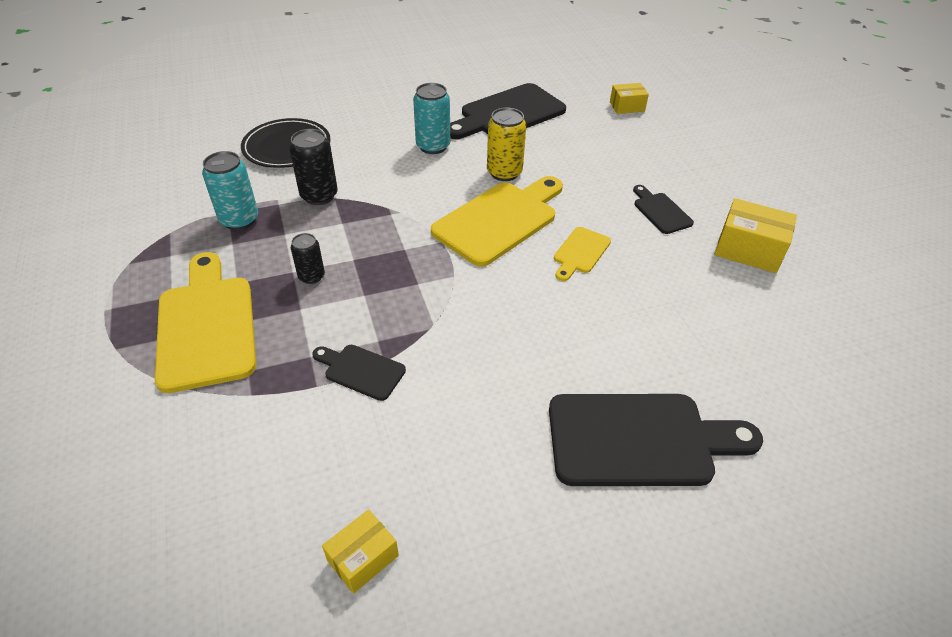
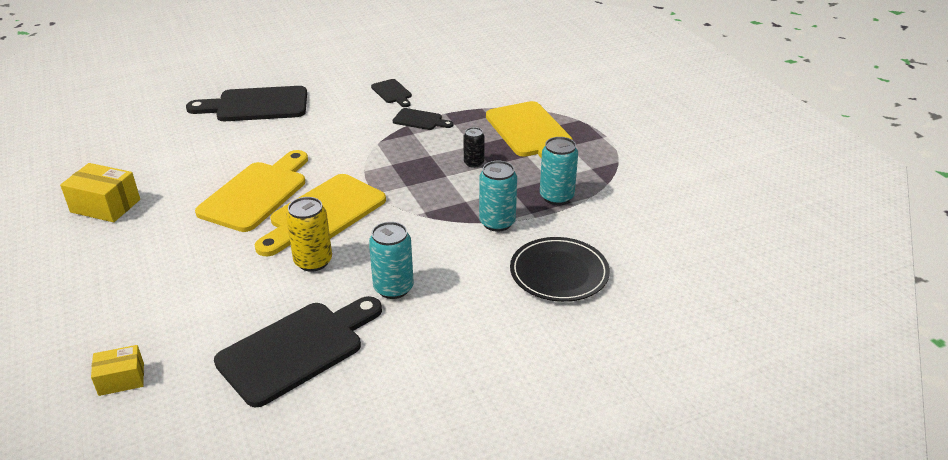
camera: 175 degrees right, 10 degrees down
black can [289,129,338,205] -> turquoise can [479,161,517,232]
yellow box [322,509,399,594] -> none
yellow cutting board [554,227,611,281] -> yellow cutting board [195,150,308,232], size x2.01
black cutting board [633,185,694,234] -> black cutting board moved to [371,79,412,107]

